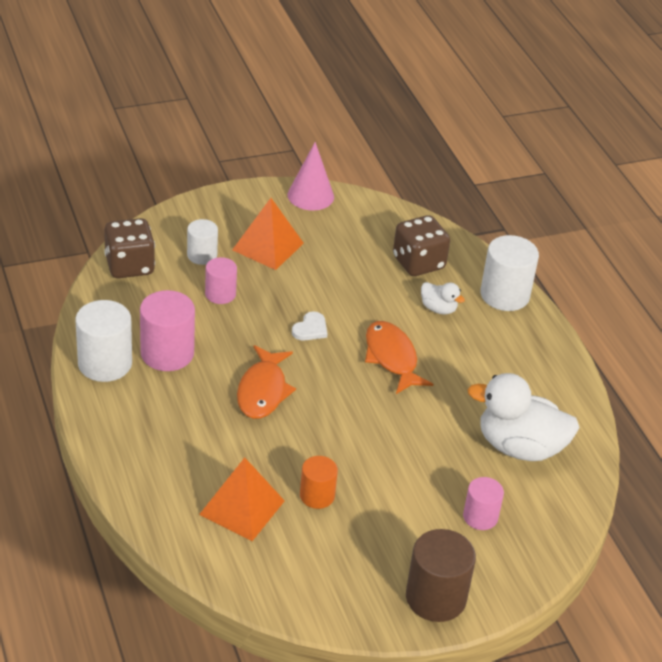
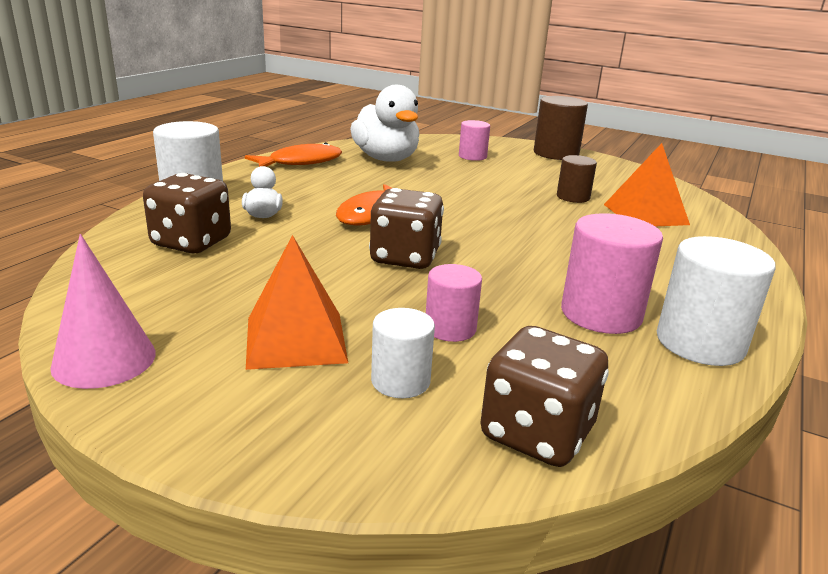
camera: 130 degrees left, 15 degrees down
orange fish [237,345,296,419] -> orange fish moved to [245,142,342,167]
white heart [292,312,328,341] -> brown dice [369,188,444,269]
orange cylinder [300,456,338,509] -> brown cylinder [557,155,597,203]

